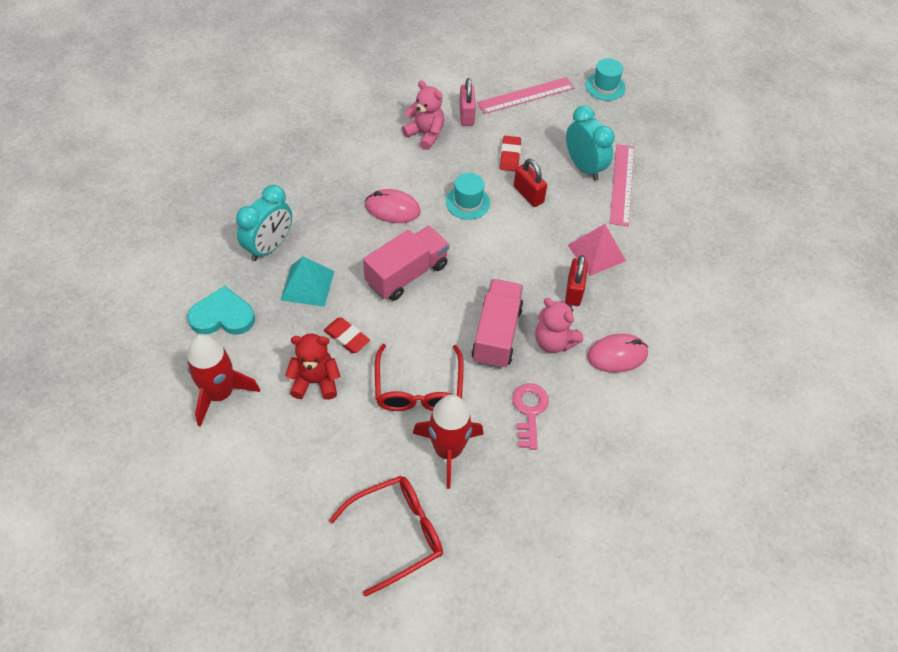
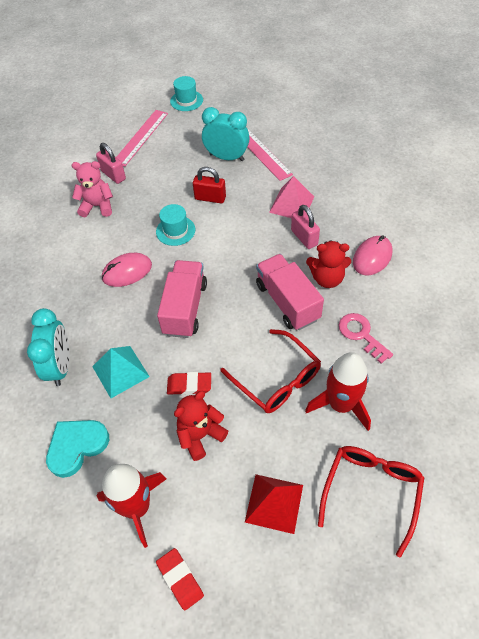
camera: 35 degrees left, 0 degrees up
red eraser [500,136,521,172] -> red eraser moved to [156,548,204,611]
pink teddy bear [535,298,583,353] -> red teddy bear [306,241,351,288]
red padlock [565,255,588,306] -> pink padlock [291,205,320,249]
none -> red pyramid [245,474,303,534]

